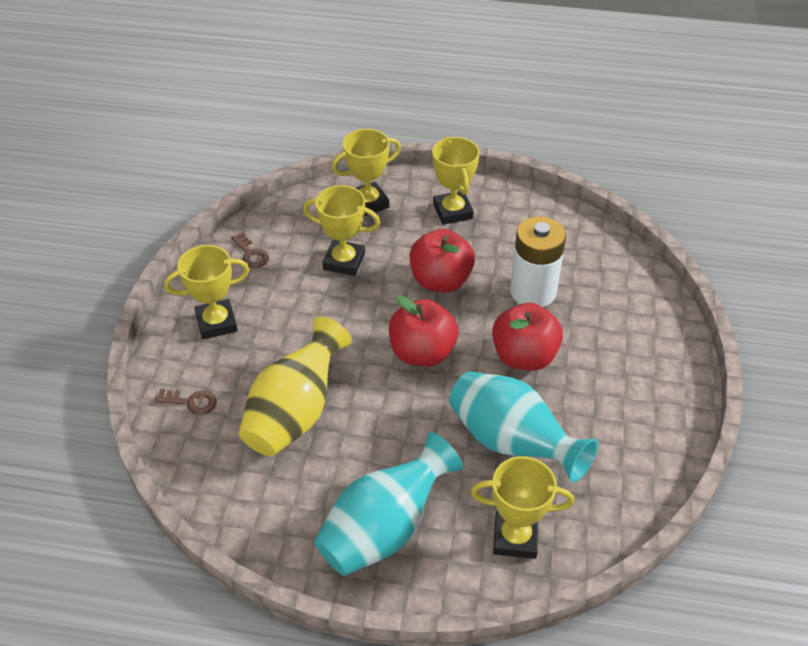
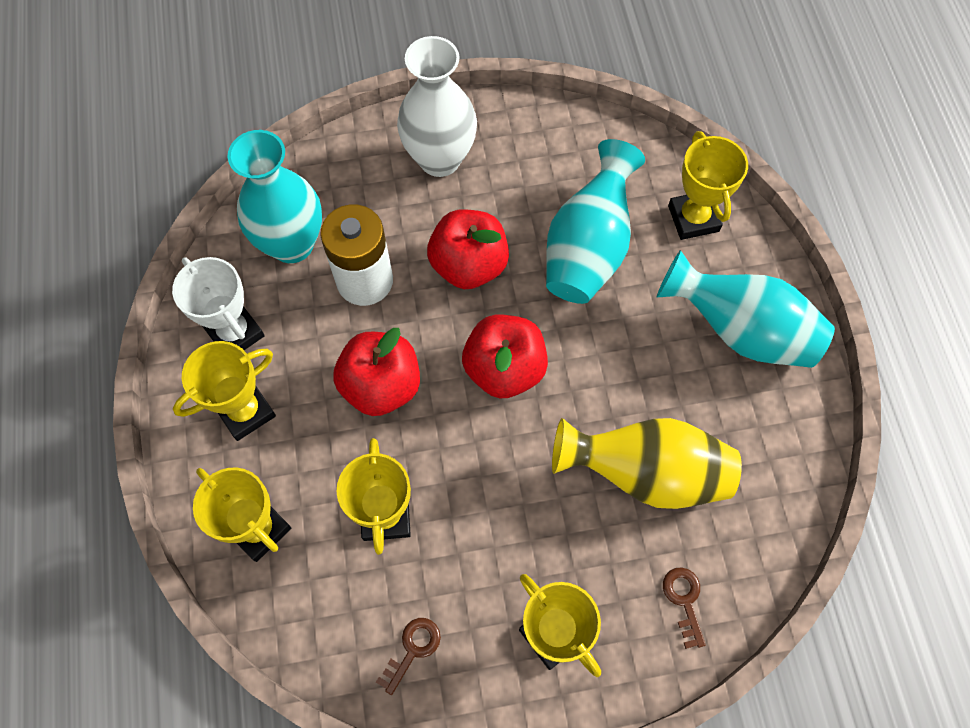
camera: 110 degrees left, 20 degrees up
none -> white trophy [172,257,265,350]
none -> turquoise vase [228,130,322,263]
none -> white vase [397,36,477,177]

